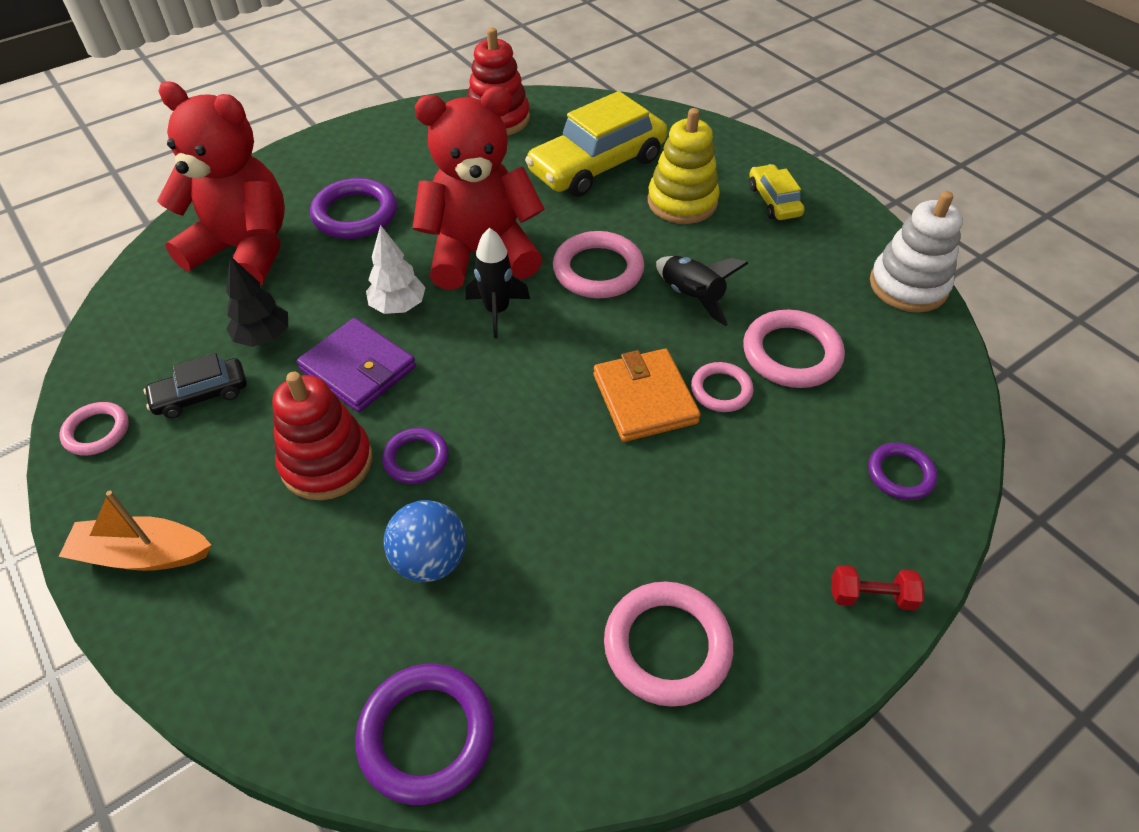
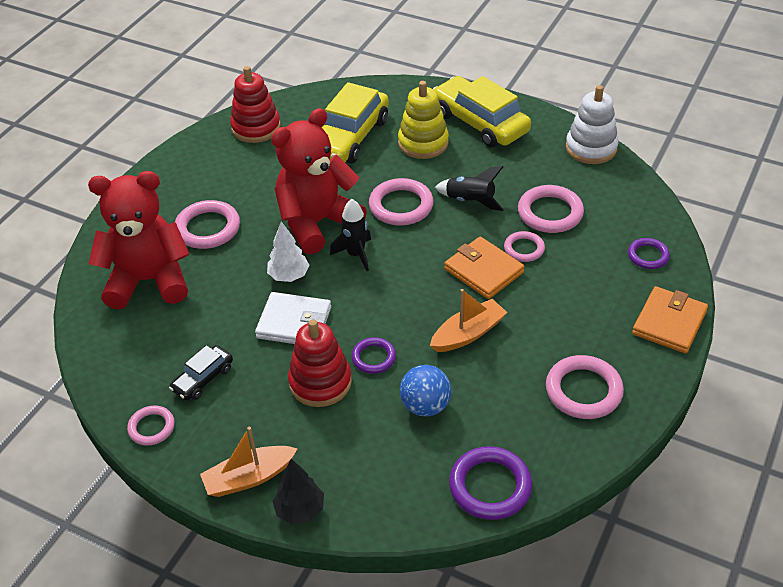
camera: 25 degrees left, 5 degrees down
black tree [226,256,288,347] -> black tree moved to [272,459,324,524]
purple wallet [297,318,416,412] -> white wallet [255,292,331,344]
purple ring [310,178,397,239] -> pink ring [175,200,240,249]
yellow car [749,164,805,220] -> yellow car [433,76,531,147], size x1.97
red dumbbell [832,565,924,611] -> orange wallet [632,286,708,354]
none -> orange boat [430,289,507,352]

